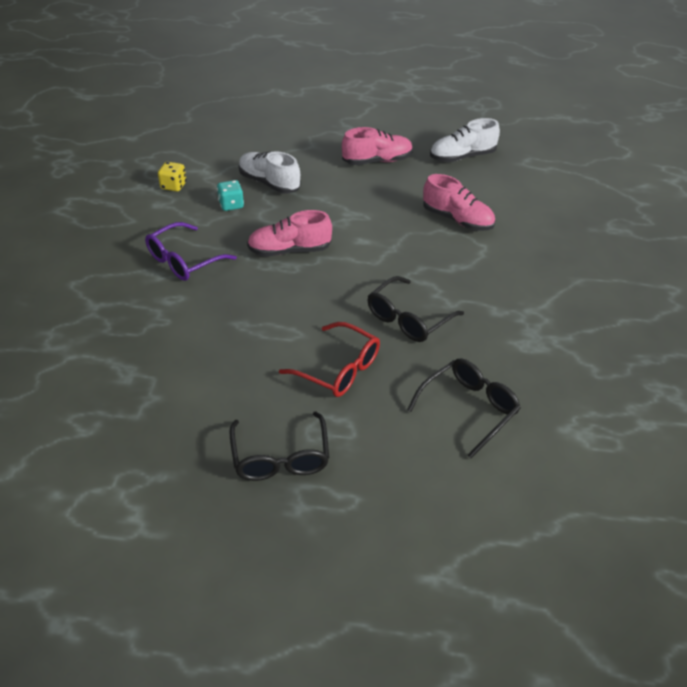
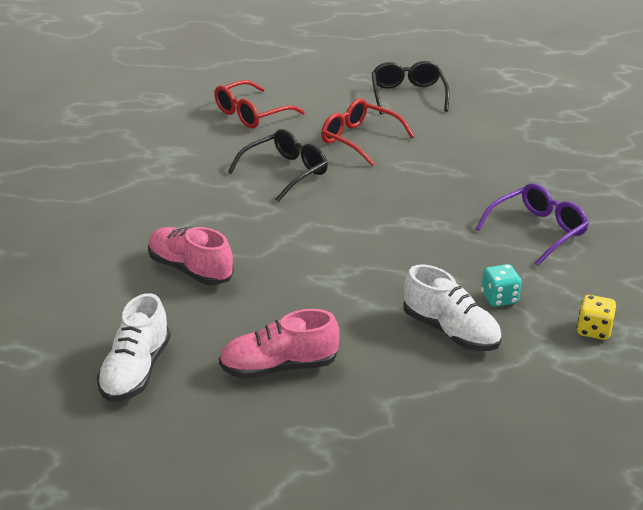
camera: 175 degrees left, 10 degrees down
pink shoe [247,210,332,257] -> none
black glasses [407,358,521,459] -> red glasses [214,80,305,129]
white shoe [430,118,500,162] -> white shoe turned 120 degrees clockwise [97,293,171,402]

